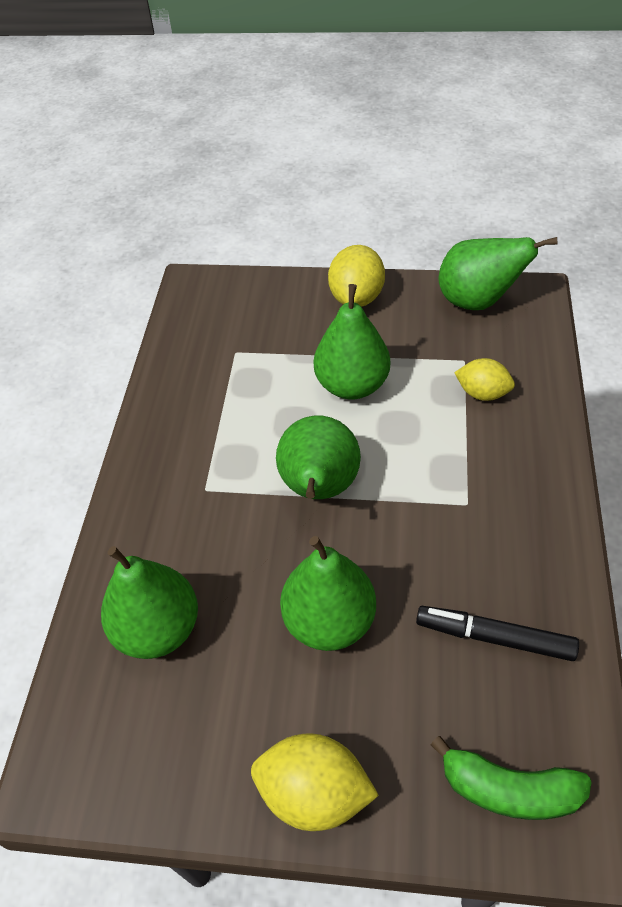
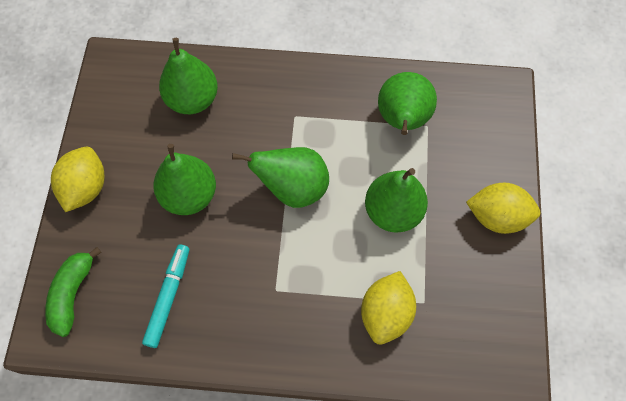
camera: 85 degrees right, 15 degrees up
black marker [416,606,579,661] -> turquoise marker [142,244,189,348]
green pear [438,237,558,310] -> green pear moved to [378,72,437,135]
yellow lemon [454,358,515,401] -> yellow lemon [361,271,416,345], size x1.51

